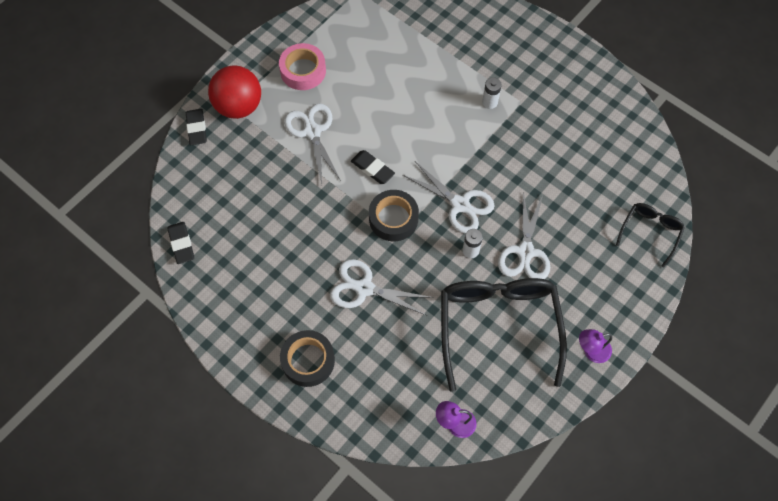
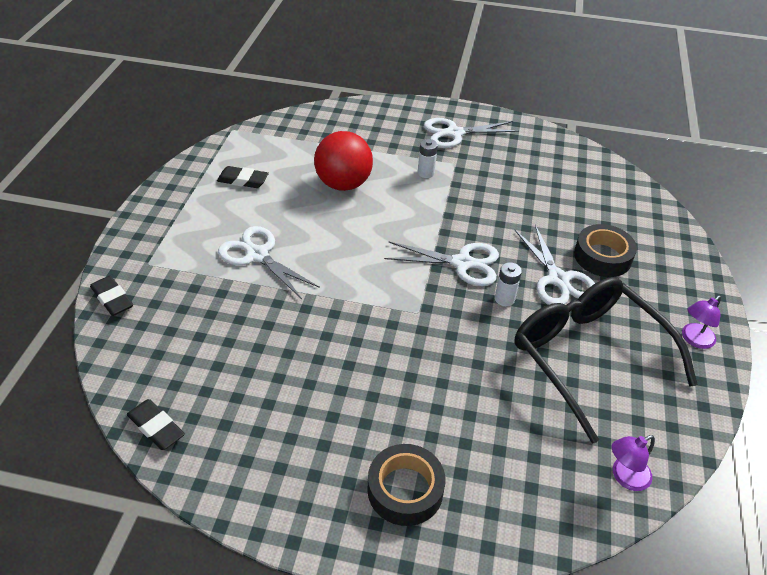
camera: 30 degrees left, 20 degrees down
red ball [208,65,261,119] -> red ball moved to [314,131,373,191]
pink tape [279,43,326,90] -> none
white scissors [330,259,433,316] -> white scissors moved to [424,118,519,148]
black eraser [351,150,395,184] -> black eraser moved to [217,166,269,188]
black tape [369,190,419,241] -> black tape moved to [574,224,637,277]
black glasses [616,203,685,267] -> none

